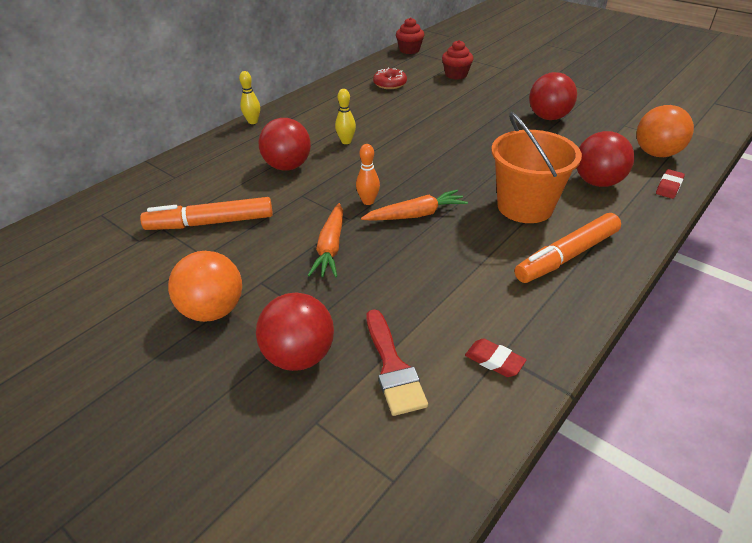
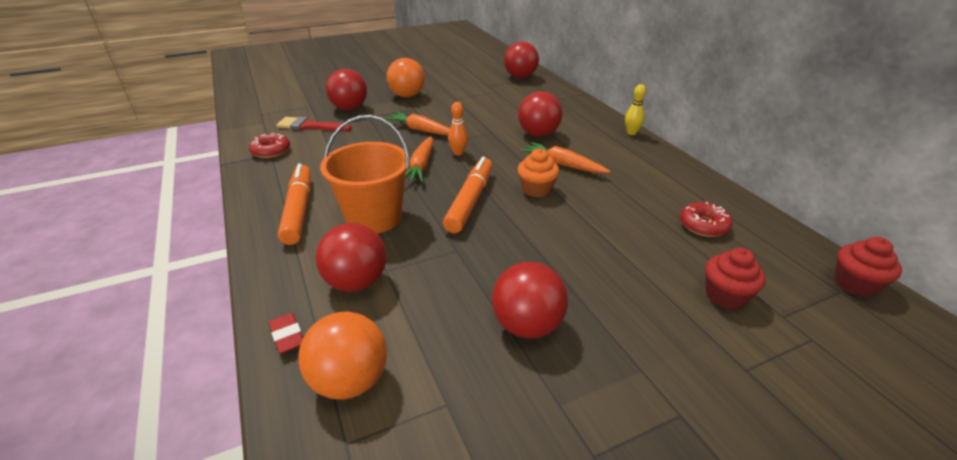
camera: 115 degrees right, 5 degrees down
orange marker [140,197,273,230] -> orange marker moved to [443,157,492,233]
yellow bowling pin [335,89,356,144] -> orange carrot [521,142,611,173]
red eraser [465,338,527,377] -> red donut [249,132,290,158]
none -> red ball [504,41,539,78]
none -> orange cupcake [517,149,559,197]

